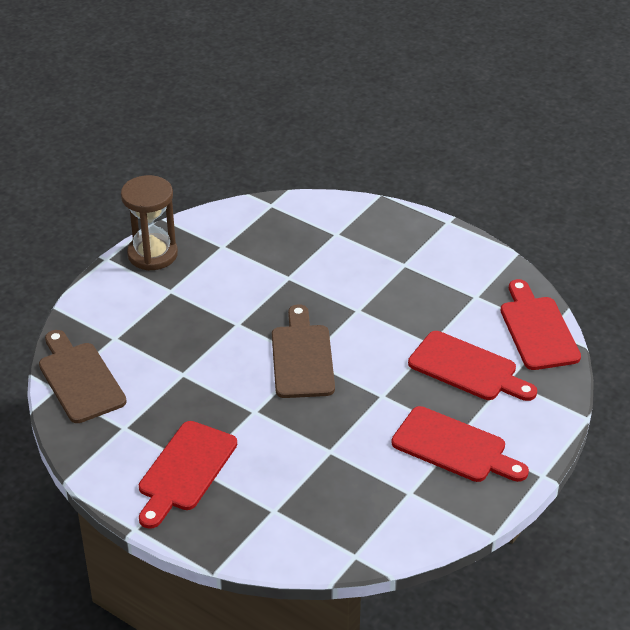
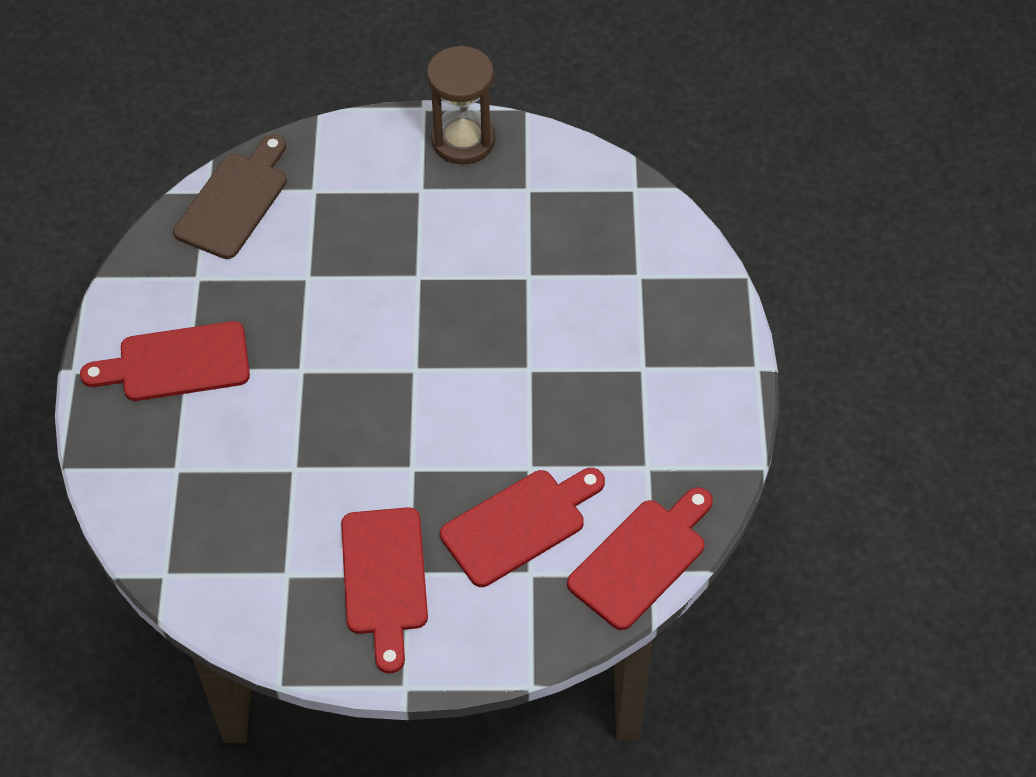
camera: 55 degrees right, 15 degrees up
brown cutting board [272,304,335,398] -> none
red cutting board [408,331,537,401] -> red cutting board turned 120 degrees counterclockwise [440,468,605,587]

